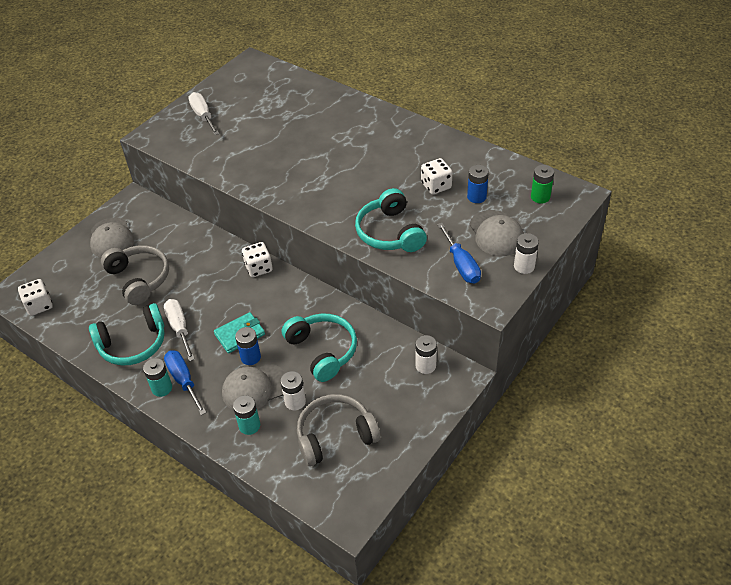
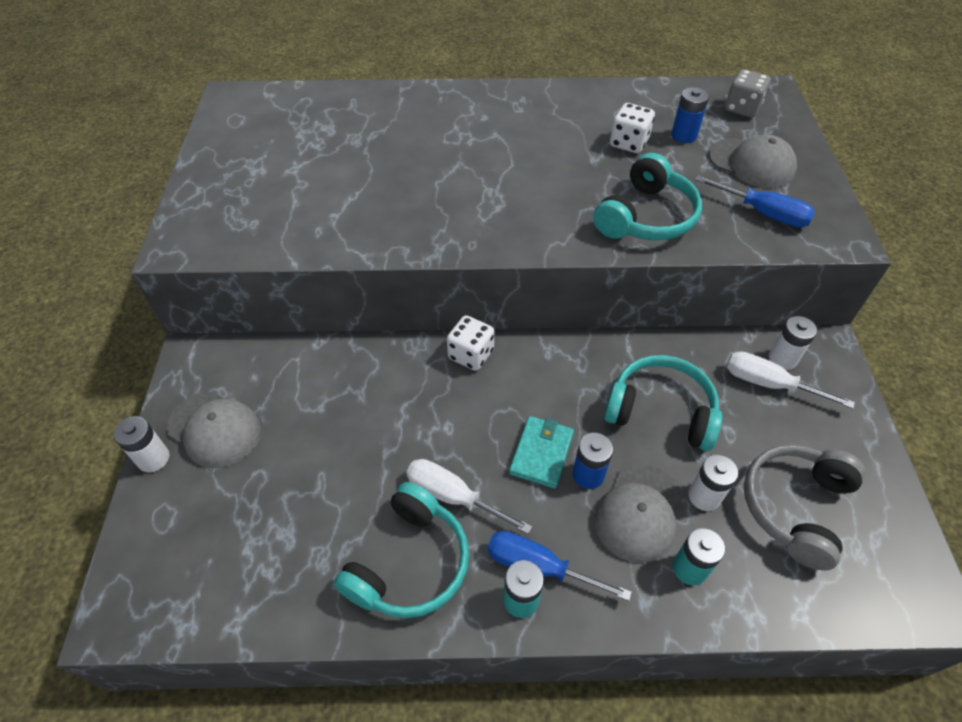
camera: 40 degrees left, 5 degrees up
white dice [18,279,53,316] -> none
grey headphones [101,245,169,305] -> none
white screwdriver [188,92,219,135] -> white screwdriver moved to [727,351,855,409]
turquoise headphones [355,188,427,252] -> turquoise headphones turned 90 degrees counterclockwise [593,153,702,240]
white battery [514,233,539,274] -> white battery moved to [114,416,169,472]
green battery [531,165,554,203] -> grey dice [725,69,771,118]

